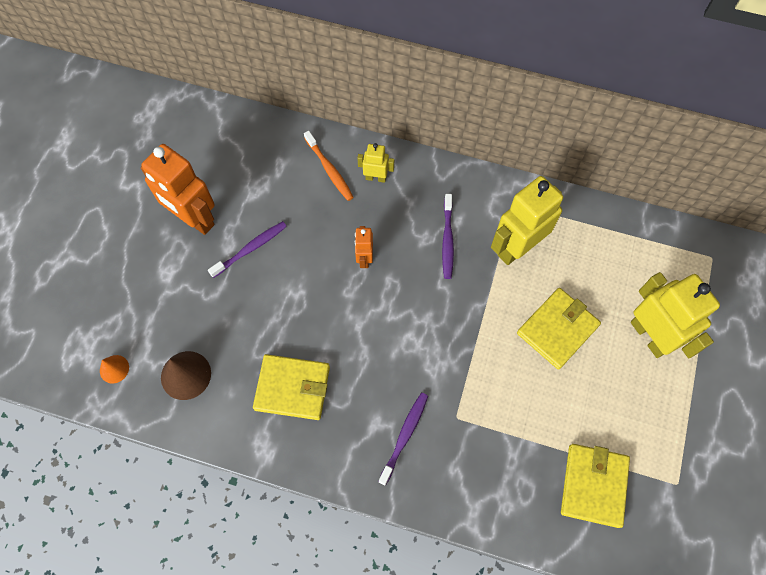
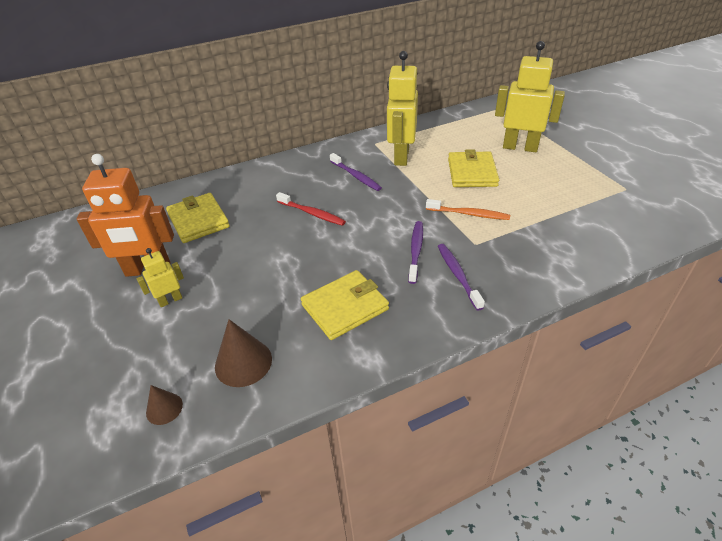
camera: 40 degrees left, 25 degrees down
orange cone [100,355,129,383] -> brown cone [146,385,183,425]
purple toothbrush [208,221,287,278] -> purple toothbrush moved to [408,221,423,284]
orange toothbrush [304,131,354,201] -> orange toothbrush moved to [426,199,510,220]
orange robot [355,226,373,268] -> red toothbrush [276,192,346,226]
yellow robot [357,143,394,183] -> yellow robot moved to [137,248,184,307]
yellow wallet [561,444,630,528] -> yellow wallet moved to [166,193,230,243]

